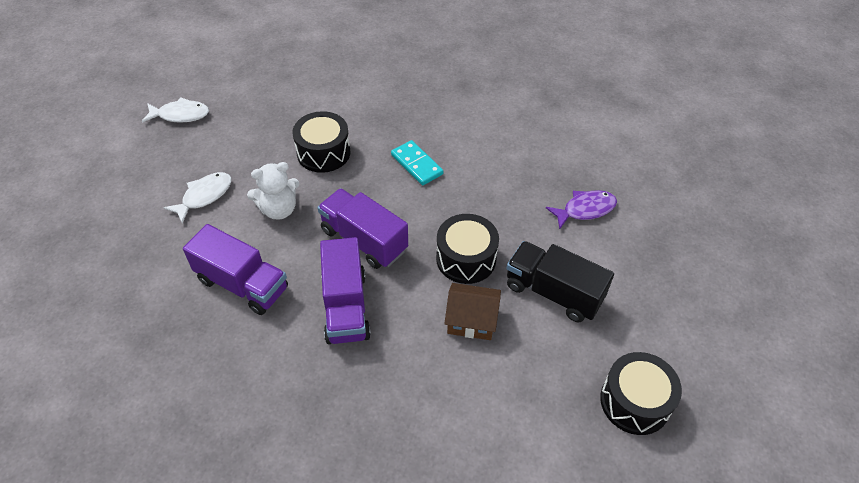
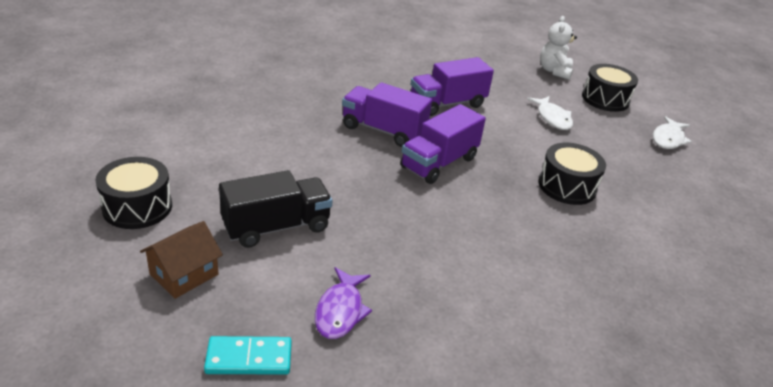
camera: 120 degrees right, 15 degrees down
white teddy bear [247,162,299,220] -> white teddy bear moved to [540,16,577,80]
purple truck [317,188,408,269] -> purple truck turned 150 degrees clockwise [400,104,486,184]
turquoise domino [391,140,443,185] -> turquoise domino moved to [204,336,292,374]
black drum [436,214,499,284] -> black drum moved to [582,64,638,112]
brown house [444,283,501,340] -> brown house moved to [140,221,223,299]

